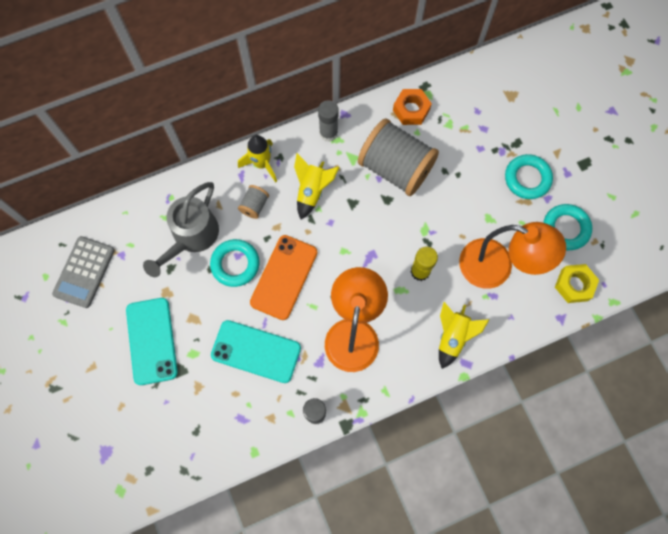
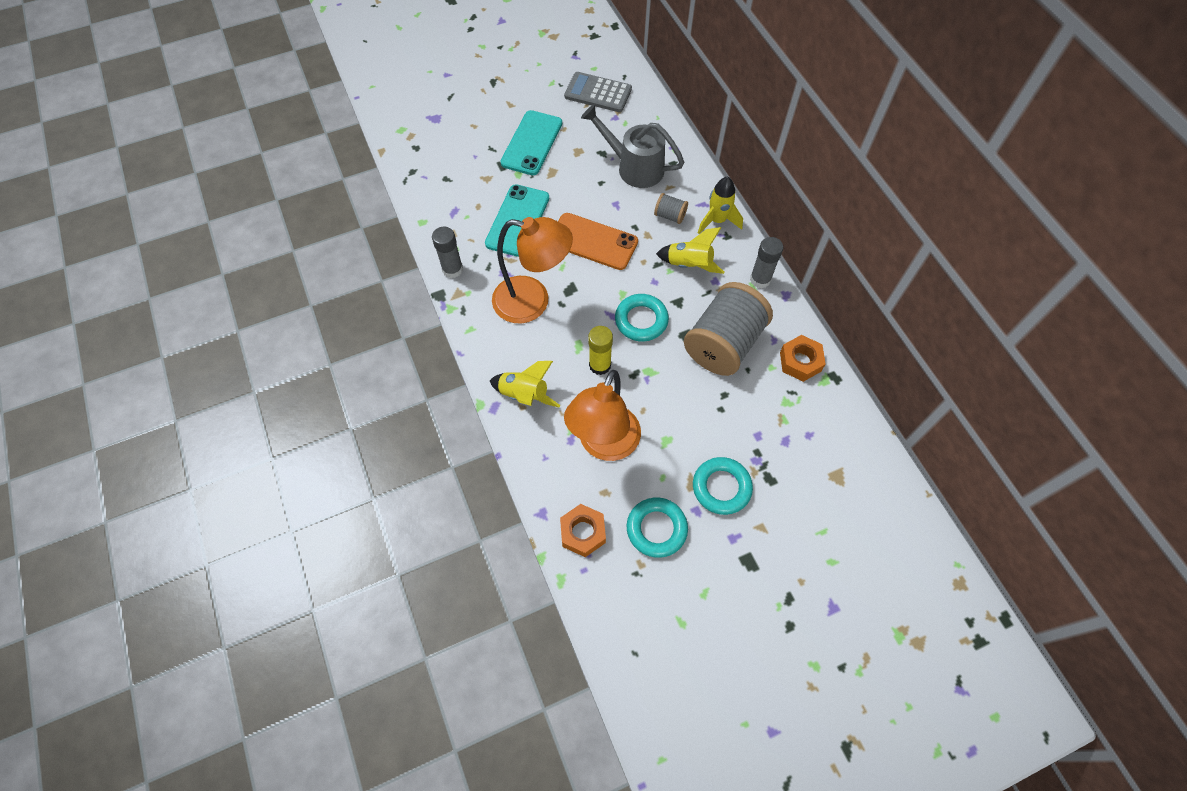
camera: 90 degrees right, 10 degrees down
turquoise phone [126,298,178,385] -> turquoise phone turned 60 degrees counterclockwise [500,110,562,175]
turquoise ring [210,239,260,287] -> turquoise ring moved to [615,294,669,342]
yellow nut [555,264,599,303] -> orange nut [560,504,606,557]

